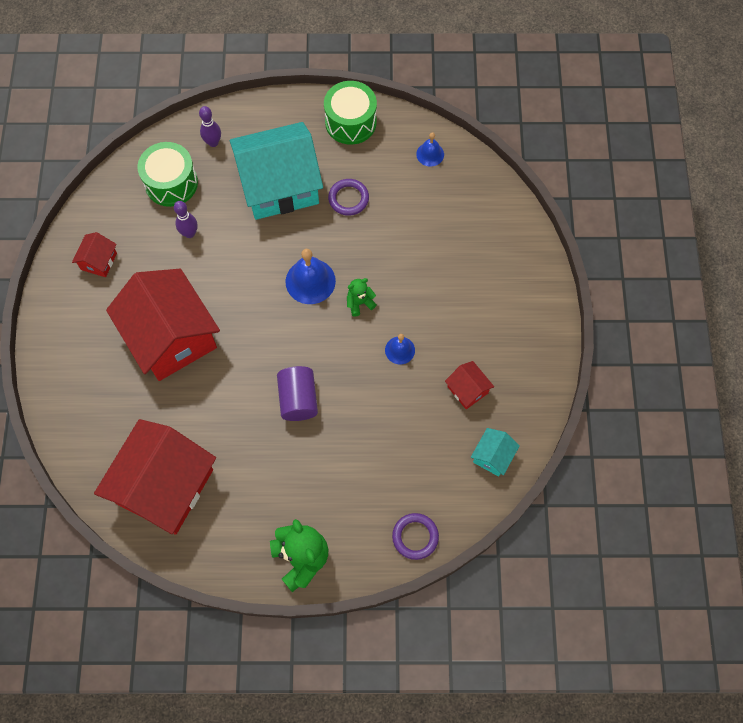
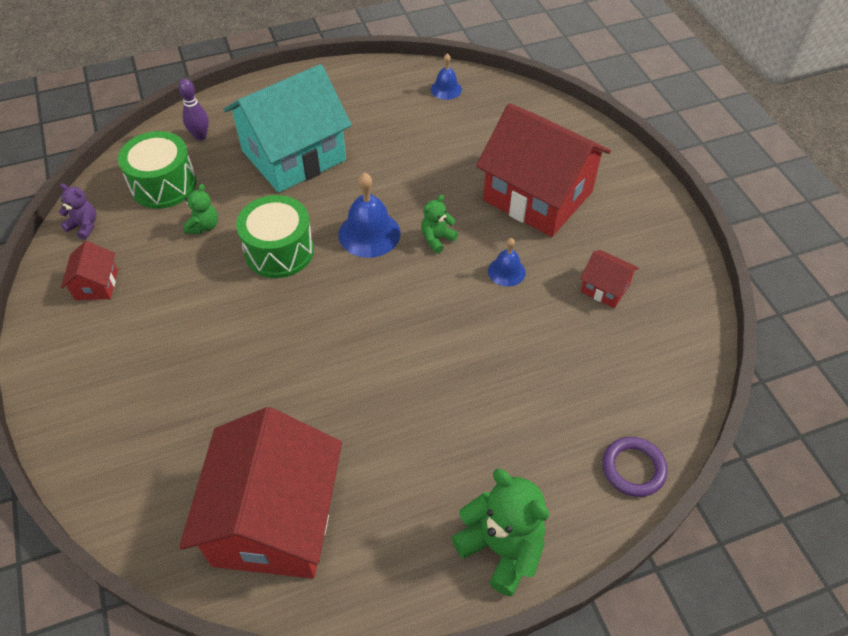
camera: 20 degrees left, 15 degrees down
red house [106,269,220,381] -> red house moved to [476,103,611,237]
purple bowling pin [174,201,198,238] -> green teddy bear [183,184,218,234]
purple cylinder [277,366,318,421] -> none
green drum [324,81,377,145] -> green drum moved to [236,195,314,278]
purple ring [328,179,369,216] -> none
turquoise house [471,428,520,477] -> none
none -> purple teddy bear [59,183,96,240]

